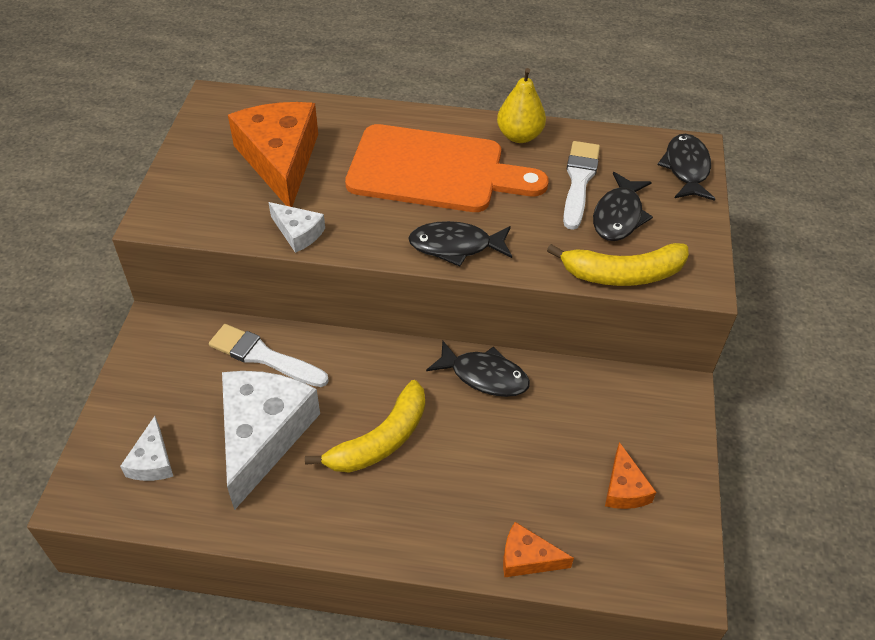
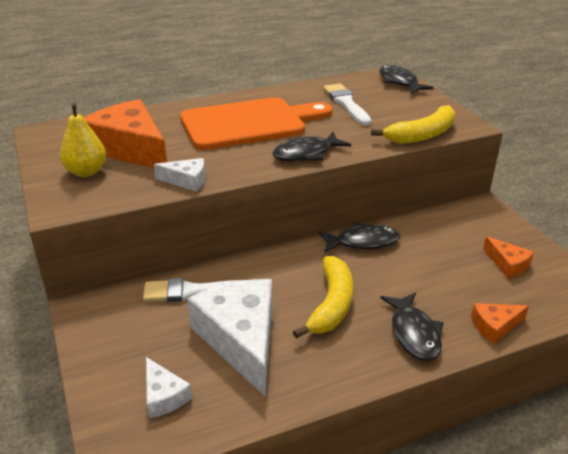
camera: 30 degrees left, 15 degrees down
yellow pear [497,68,546,143] -> yellow pear moved to [59,103,106,177]
black fish [593,172,653,241] -> black fish moved to [380,292,444,361]

